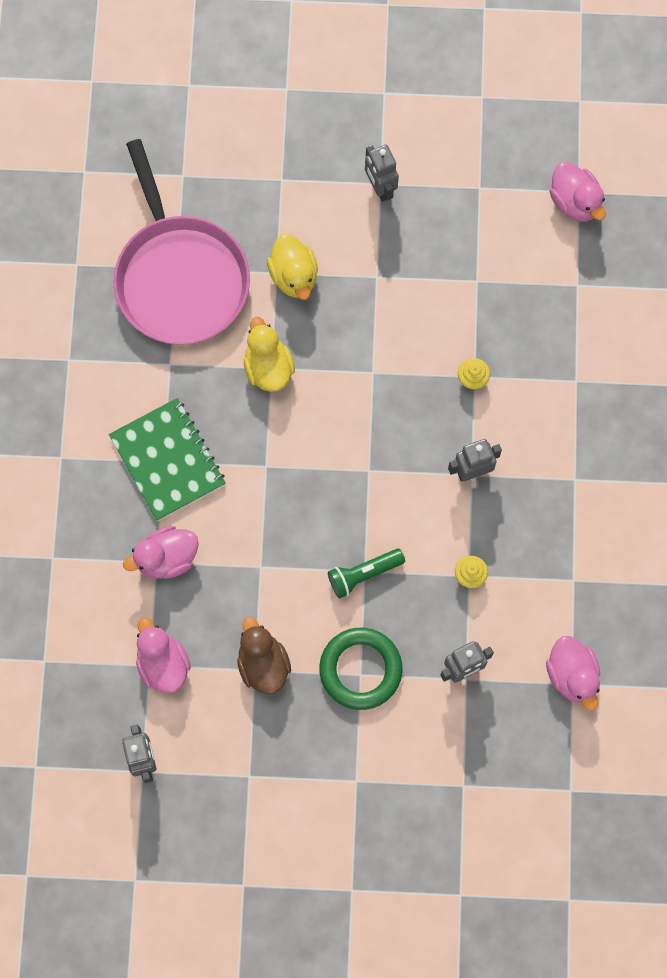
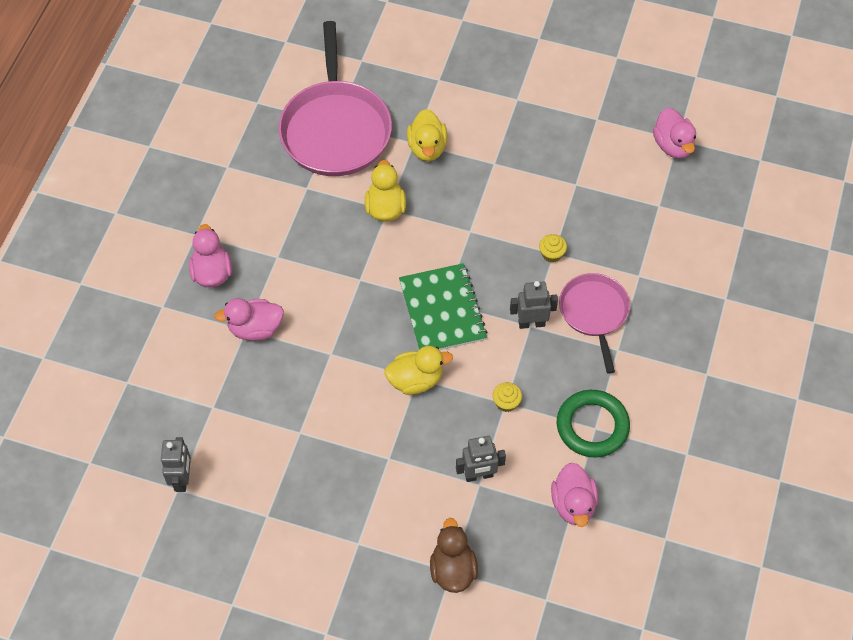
camera: 15 degrees right, 15 degrees down
green notebook [109,398,226,521] -> green notebook moved to [399,263,488,350]
pink duck [136,617,191,693] -> pink duck moved to [189,224,232,287]
brown duck [237,617,291,694] -> brown duck moved to [430,518,478,593]
green ring [319,628,402,710] -> green ring moved to [557,390,630,458]
green flashlight [328,549,405,598] -> yellow duck [385,346,453,395]
grey robot [365,145,399,202] -> none
none -> pink pan [559,273,630,374]

